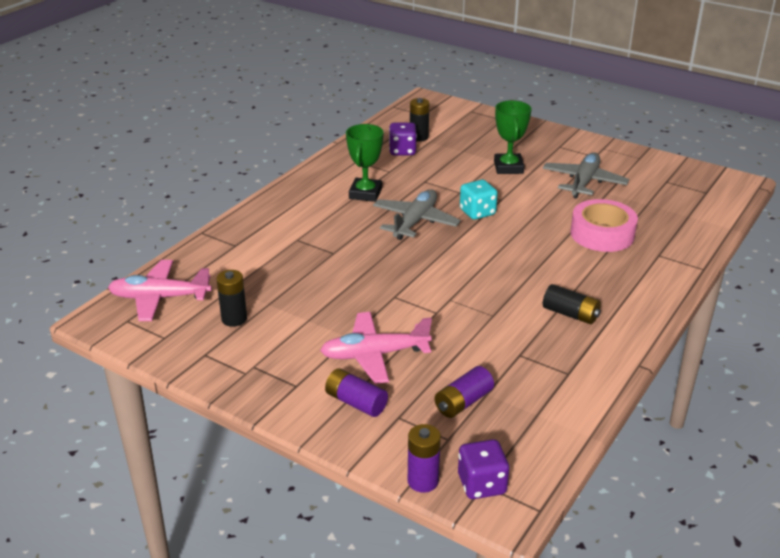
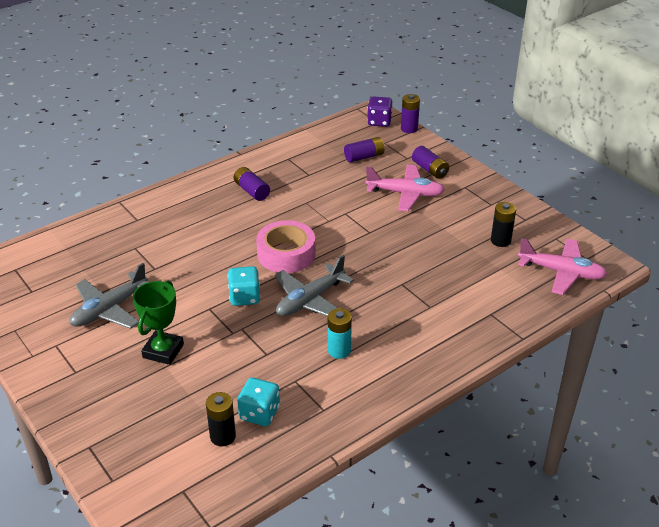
camera: 160 degrees left, 5 degrees up
green trophy [346,124,384,202] -> turquoise battery [328,308,352,359]
purple dice [389,123,417,155] -> turquoise dice [237,377,280,426]
black battery [543,284,601,324] -> purple battery [234,167,270,201]
pink tape [570,199,638,252] -> pink tape moved to [256,220,315,273]

